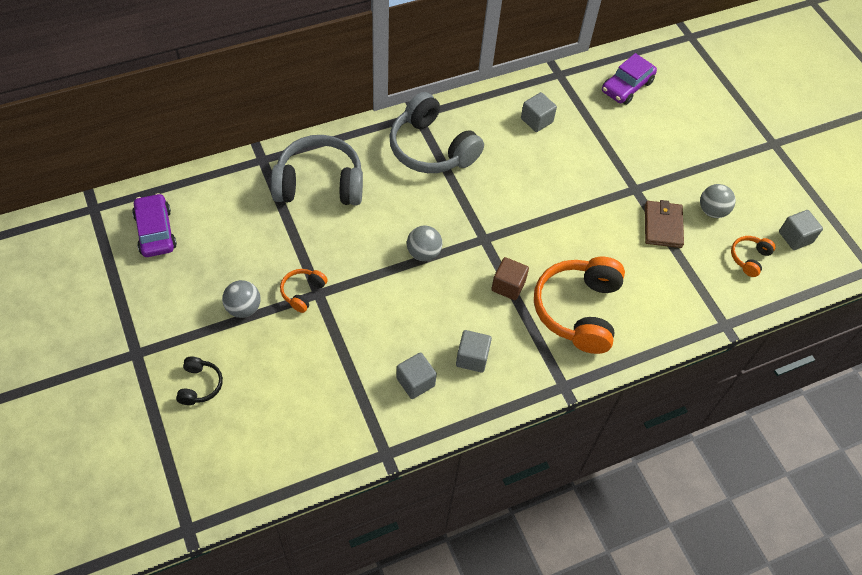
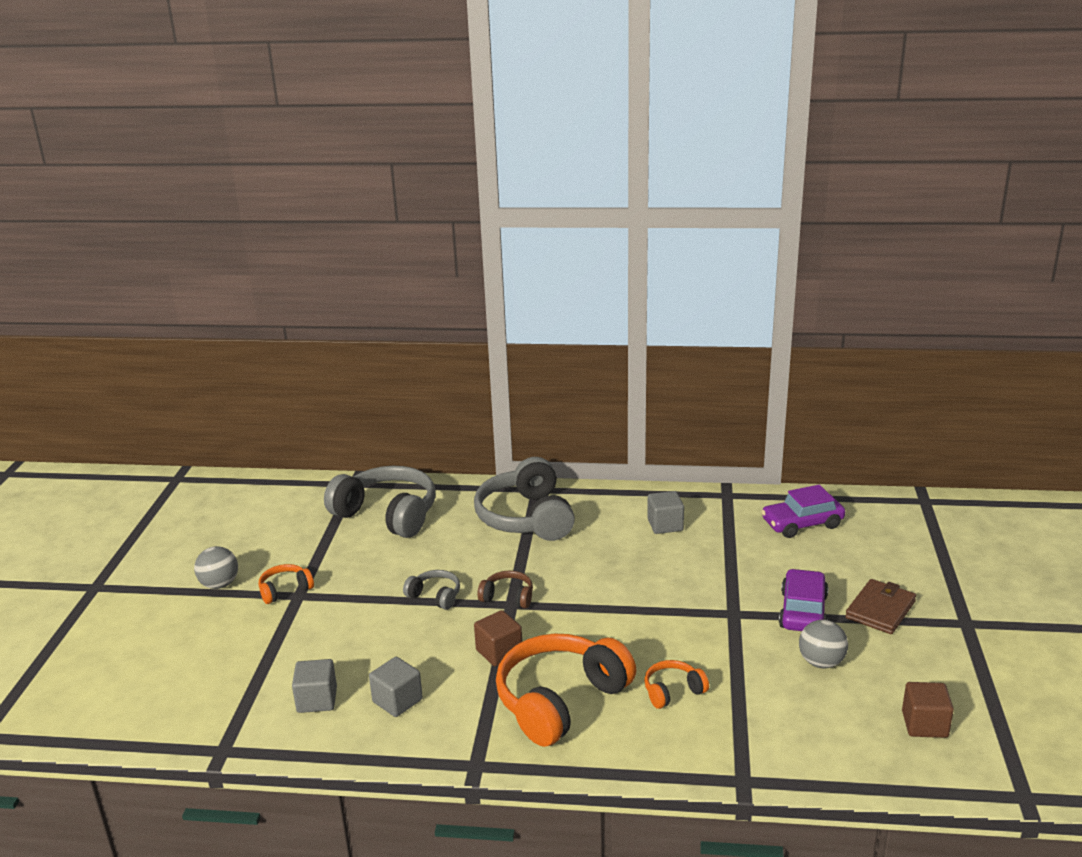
camera: 35 degrees right, 30 degrees down
purple car [132,193,177,257] -> purple car moved to [779,569,828,631]
black headphones [176,357,223,405] -> none
grey ball [407,226,442,261] -> grey headphones [403,570,460,610]
brown wallet [645,200,684,248] -> brown wallet moved to [845,579,916,634]
orange headphones [731,236,776,277] -> orange headphones moved to [644,660,709,709]
grey cube [779,210,823,250] -> brown cube [902,682,954,738]
none -> brown headphones [478,571,533,608]

